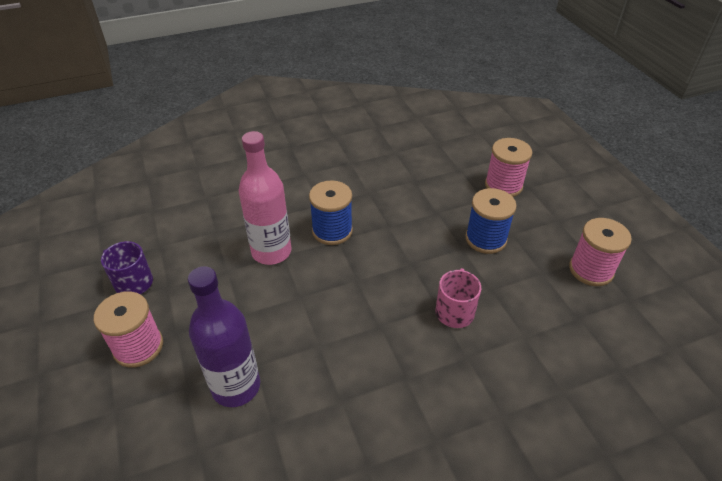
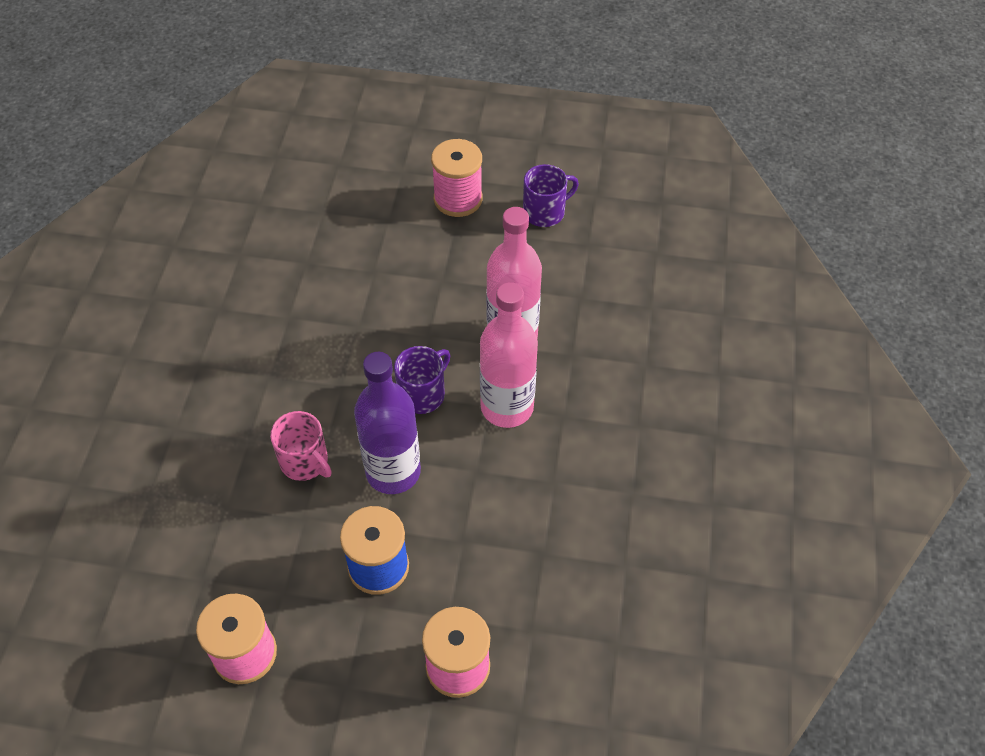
camera: 120 degrees right, 10 degrees up
purple bottle [188,266,260,407] -> purple bottle moved to [354,352,421,494]
blue spool [309,180,353,245] -> pink bottle [480,282,538,428]
none -> purple mug [394,346,450,414]

